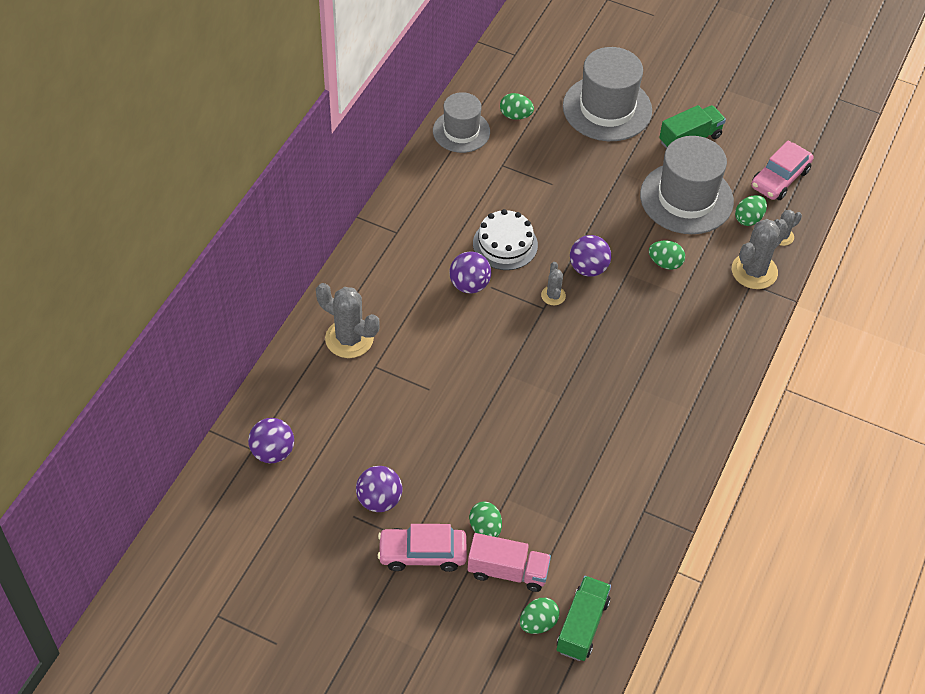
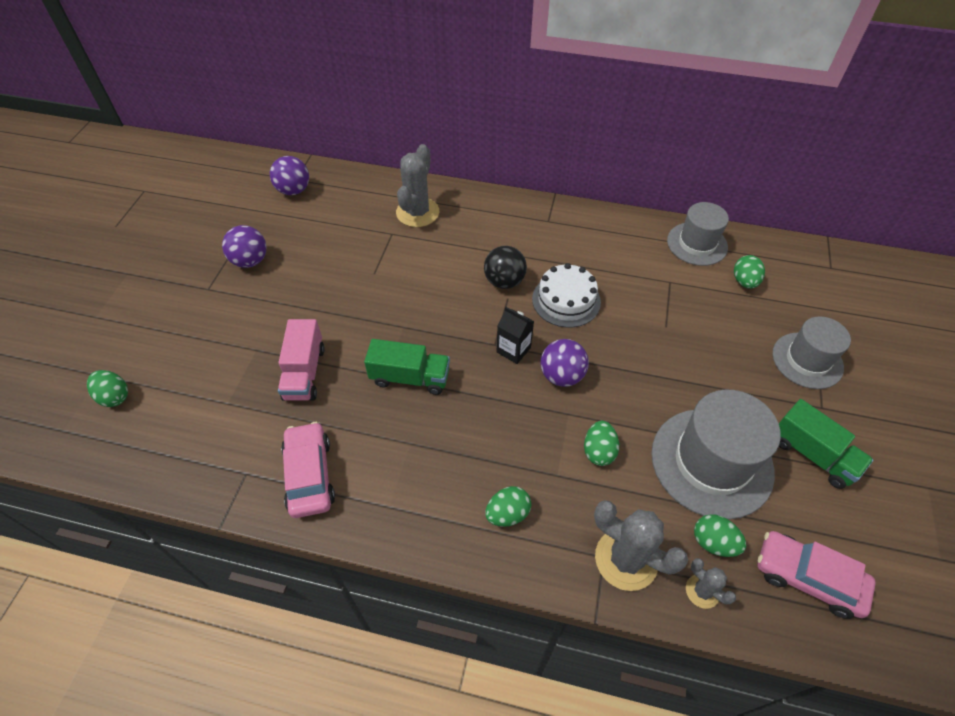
camera: 80 degrees right, 0 degrees up
pink car [377,524,467,572] -> pink car moved to [281,422,335,518]
purple ball [449,251,491,294] -> black ball [484,246,527,289]
pink truck [468,533,551,592] -> pink truck moved to [278,319,325,401]
green egg [469,502,502,537] -> green egg moved to [485,486,531,527]
grey cactus [541,262,566,305] -> black carton [497,307,534,364]
green truck [557,576,611,661] -> green truck moved to [364,339,450,395]
grey hat [563,47,652,141] -> grey hat [773,316,851,389], size x0.63

